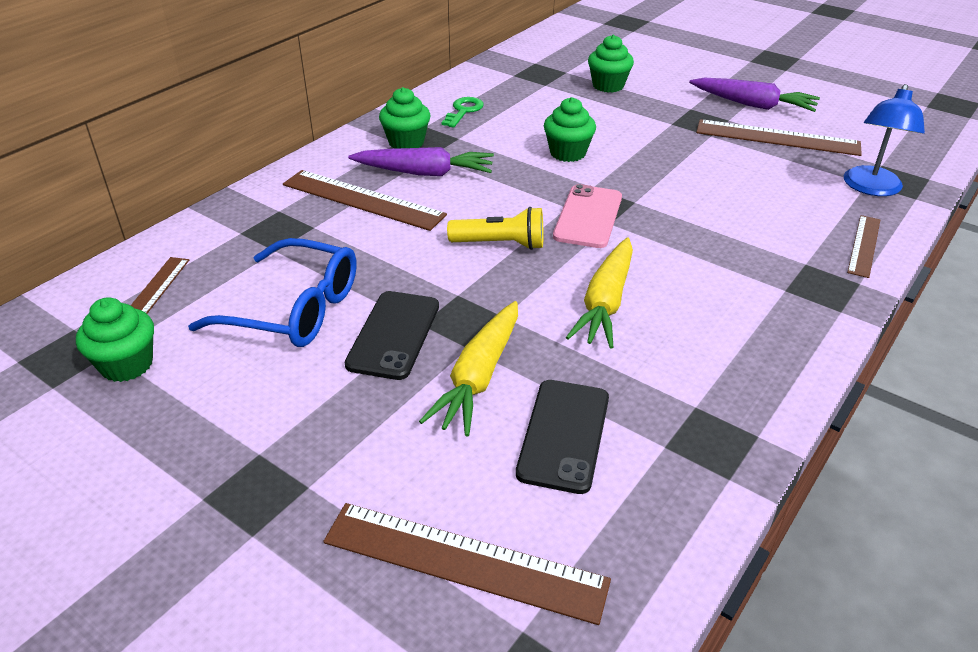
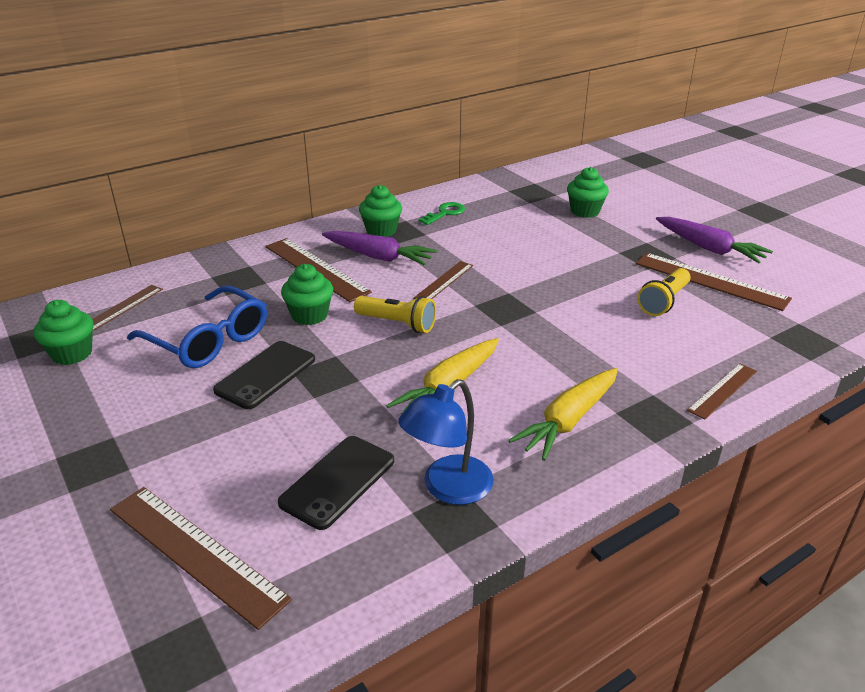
camera: 20 degrees right, 5 degrees down
yellow carrot [419,301,518,436] -> yellow carrot moved to [509,368,618,461]
green cupcake [544,97,596,162] -> green cupcake moved to [281,264,333,325]
pink phone [553,184,622,248] -> none
blue lamp [844,84,925,196] -> blue lamp moved to [398,379,493,505]
none -> brown ruler [413,261,473,299]
none -> yellow flashlight [637,268,691,316]

